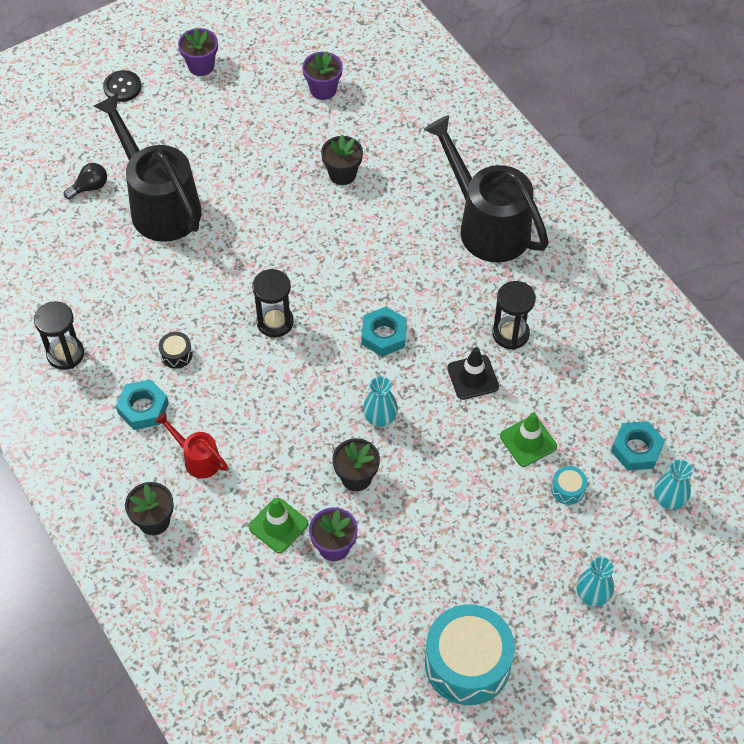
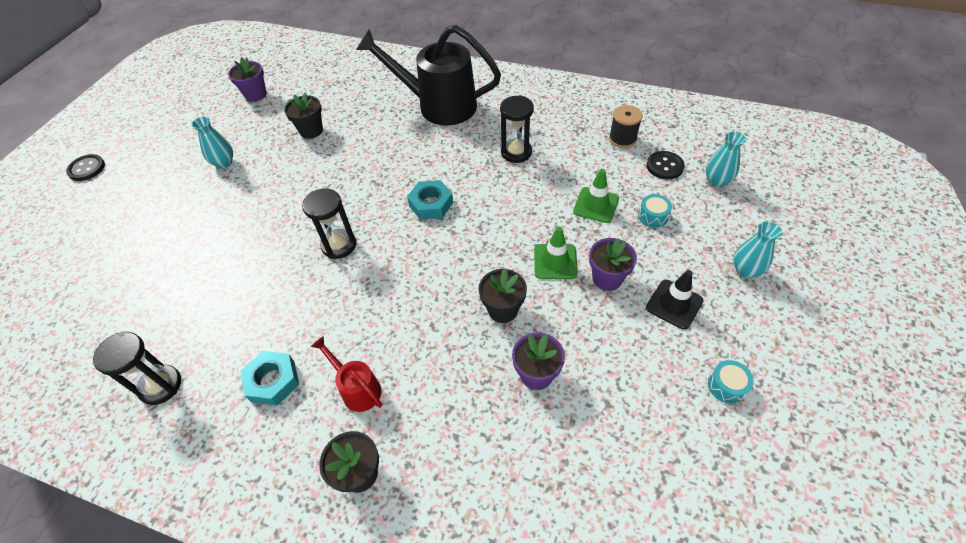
camera: 35 degrees left, 5 degrees down
black light bulb [64,163,107,200] -> none
black watering can [93,93,202,242] -> none
red watering can [155,412,228,479] -> red watering can turned 45 degrees clockwise [311,336,382,412]
black drum [159,332,193,369] -> none
purple flower pot [178,28,218,76] -> purple flower pot moved to [589,238,637,291]
green traffic cone [249,498,309,553] -> green traffic cone moved to [534,227,578,279]
turquoise vase [363,376,398,427] -> turquoise vase moved to [191,117,233,169]
turquoise drum [425,604,515,705] -> turquoise drum [708,360,754,404], size x0.42
black traffic cone [447,347,499,400] -> black traffic cone moved to [646,270,704,330]
turquoise nut [611,421,665,471] -> black button [646,151,685,179]
none -> black spool [609,105,643,148]

